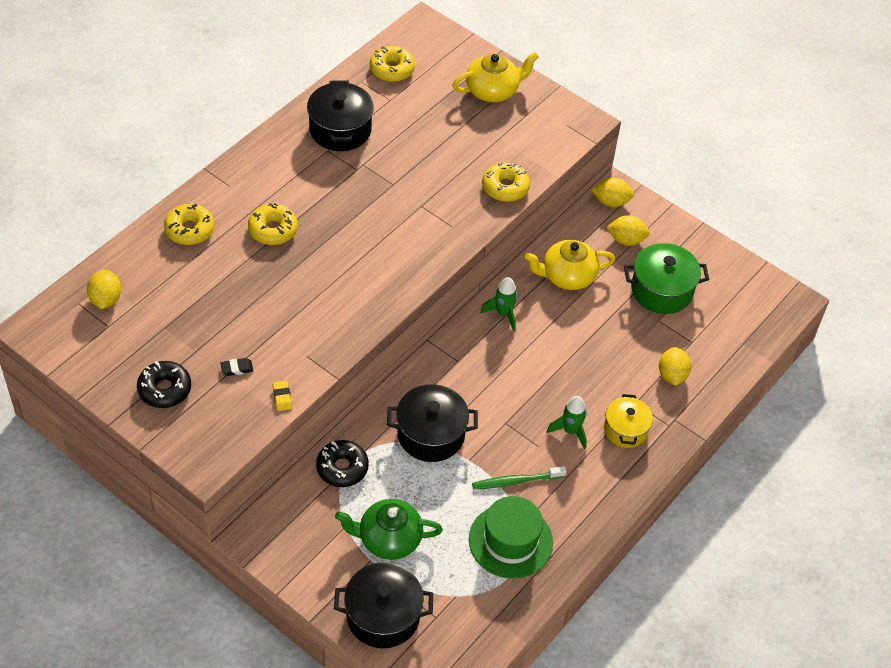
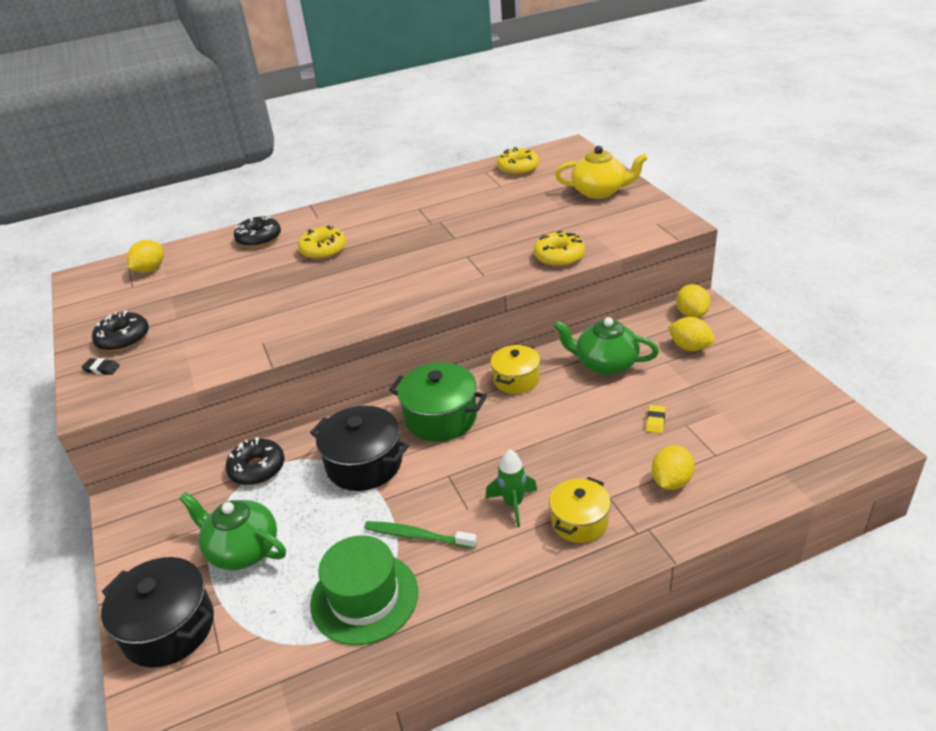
camera: 35 degrees right, 15 degrees down
yellow donut [164,204,214,245] -> black donut [234,216,281,248]
black eraser [220,358,253,376] -> black eraser moved to [81,358,120,375]
yellow eraser [273,381,292,411] -> yellow eraser moved to [646,405,666,433]
black pot [307,80,374,151] -> none
green rocket [481,277,518,332] -> yellow pot [490,344,541,394]
yellow teapot [525,240,616,290] -> green teapot [554,317,659,375]
yellow lemon [591,177,634,207] -> yellow lemon turned 45 degrees clockwise [676,284,710,318]
green pot [624,243,709,314] -> green pot moved to [389,363,487,441]

